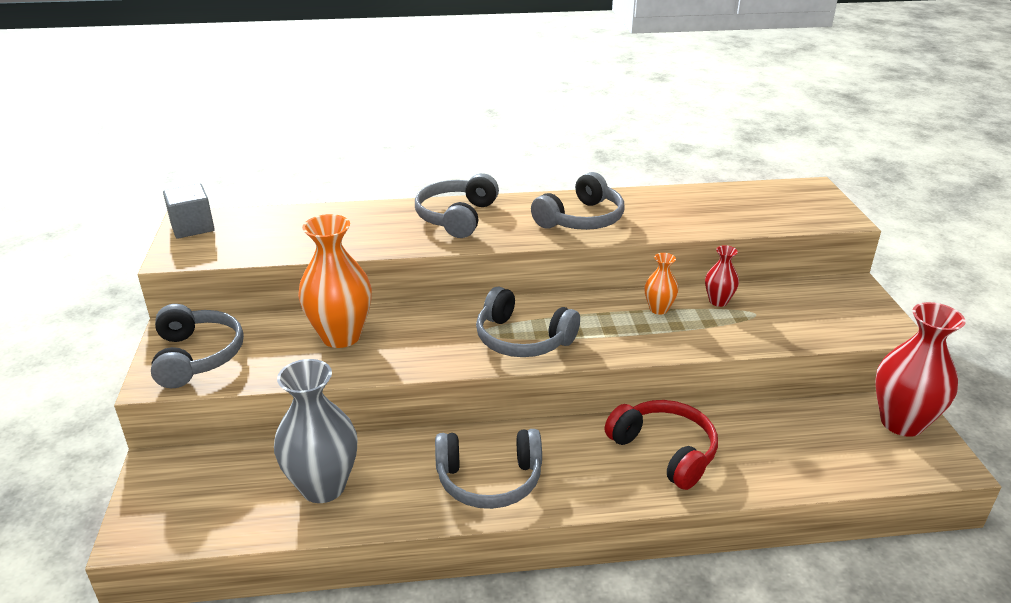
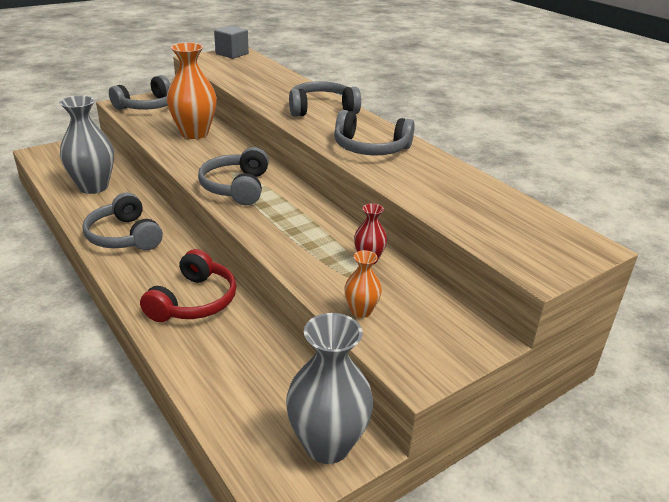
camera: 60 degrees right, 0 degrees up
orange vase [644,253,678,315] -> orange vase moved to [344,250,382,318]
red vase [875,302,966,437] -> grey vase [286,313,373,464]

